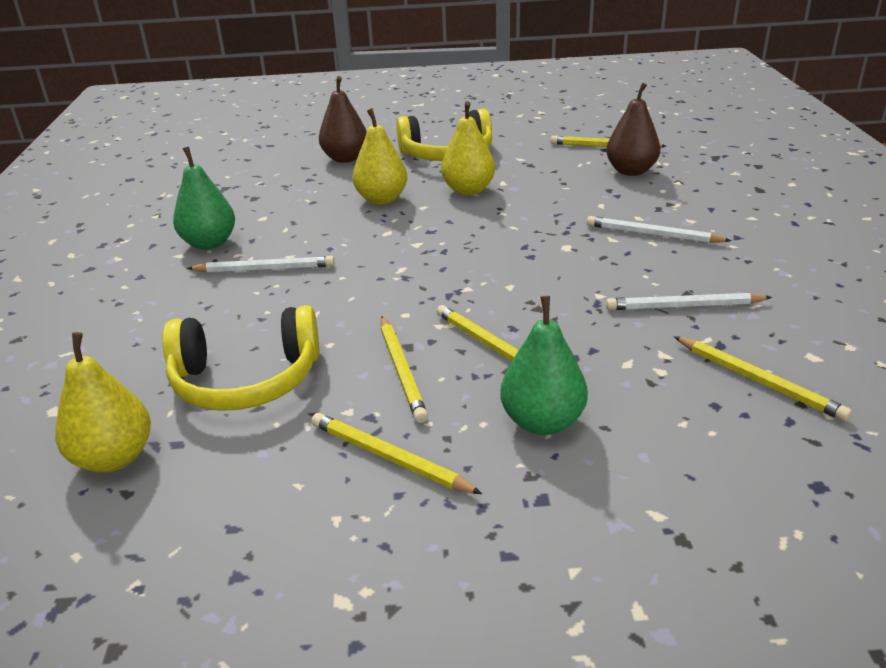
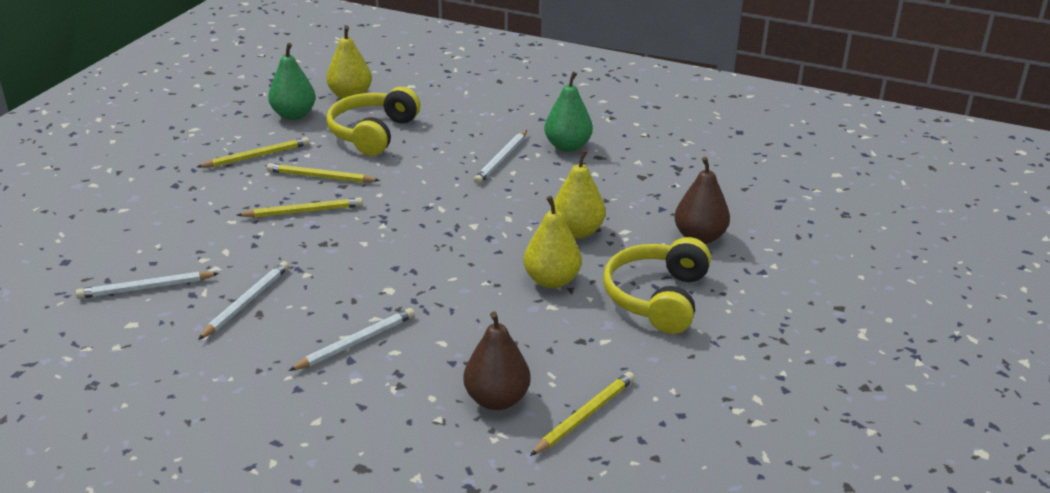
camera: 115 degrees right, 0 degrees up
green pear [500,296,588,435] -> green pear moved to [268,43,316,120]
yellow pencil [674,336,852,422] -> white pencil [76,271,219,299]

